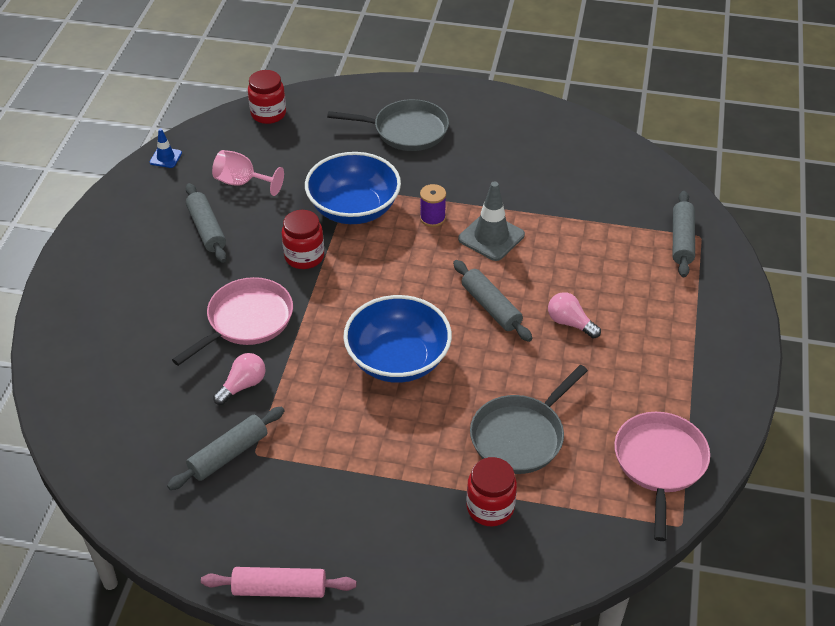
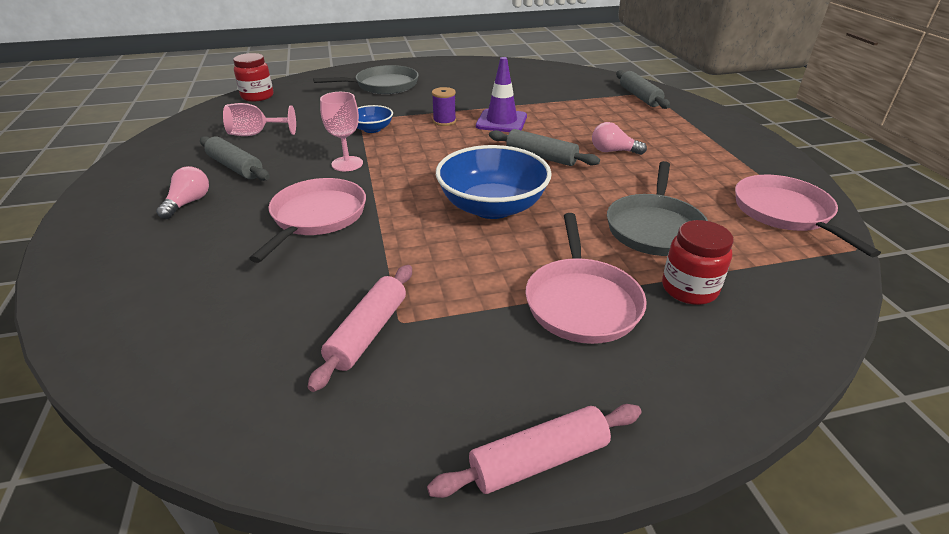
camera: 25 degrees left, 10 degrees down
blue traffic cone [150,128,182,168] -> none
grey rolling pin [167,407,285,490] -> pink rolling pin [308,265,412,392]
pink light bulb [213,353,266,405] -> pink light bulb moved to [156,166,209,219]
red jar [282,210,324,269] -> pink goblet [320,92,363,171]
blue bowl [305,152,401,224] -> blue bowl [357,105,393,133], size x0.51
grey traffic cone [458,181,525,261] -> purple traffic cone [476,57,527,132]
none -> pink pan [525,213,647,344]

